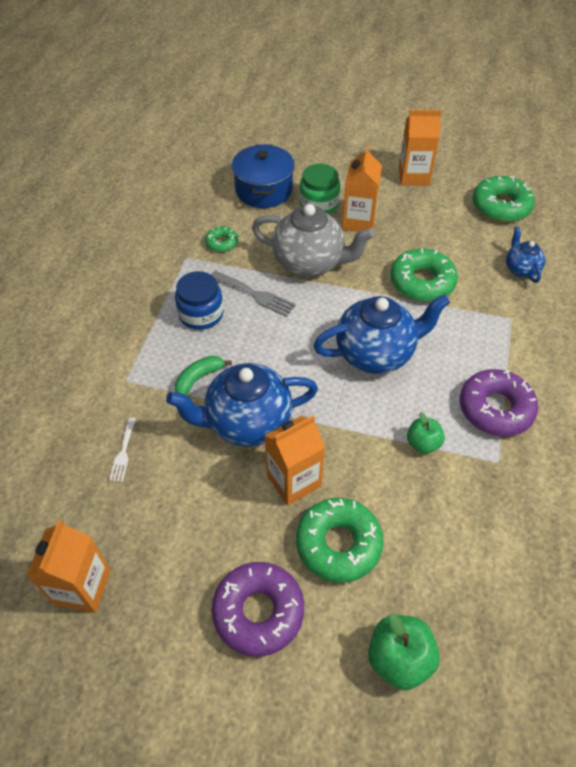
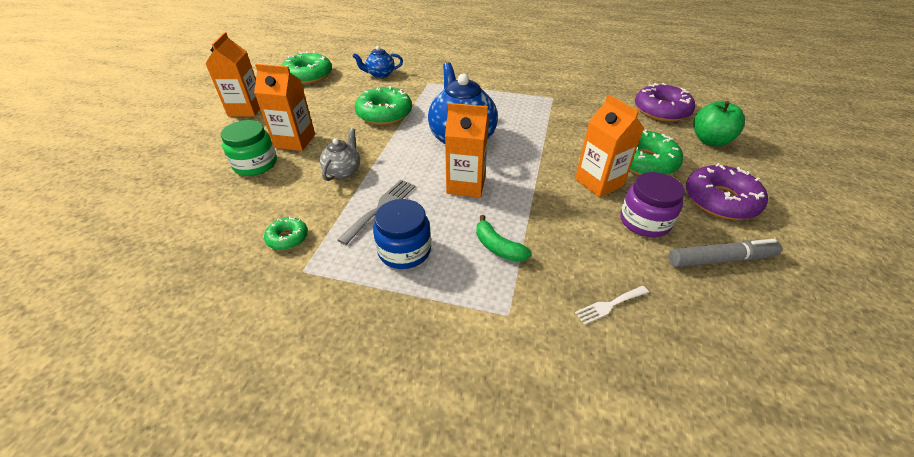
camera: 90 degrees left, 10 degrees down
orange carton [27,520,111,613] -> orange carton moved to [445,103,489,197]
white fork [109,418,136,482] -> white fork turned 150 degrees clockwise [575,286,649,325]
blue teapot [166,363,318,447] -> none
blue pot [232,145,295,208] -> none
grey teapot [252,204,375,277] -> grey teapot [320,128,360,181], size x0.52
green apple [407,412,445,454] -> none
purple donut [460,369,538,437] -> purple donut moved to [635,83,695,122]
none -> purple jar [620,172,685,237]
none -> grey marker [669,239,782,267]

